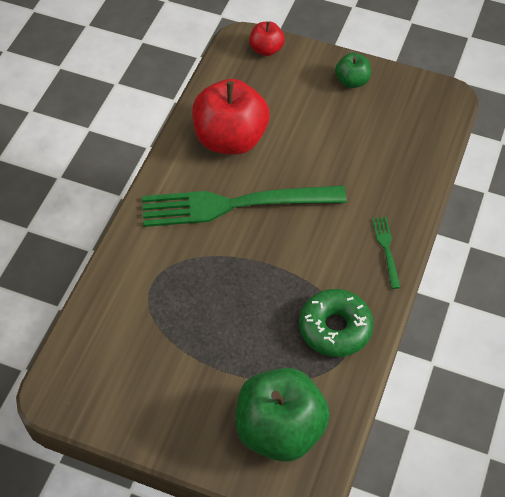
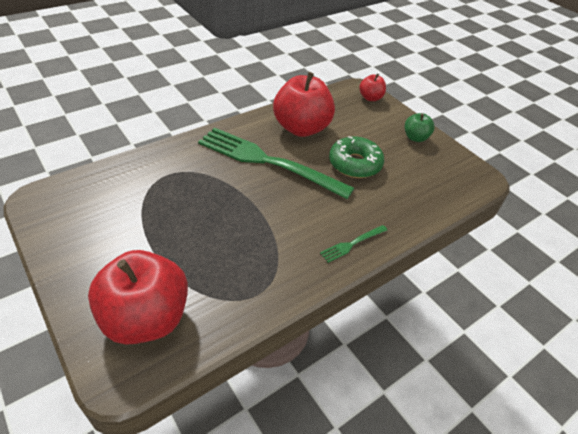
camera: 30 degrees right, 10 degrees down
green apple [235,368,330,462] -> red apple [88,250,188,345]
green donut [299,289,374,357] -> green donut moved to [329,136,384,178]
green fork [372,217,400,289] -> green fork turned 150 degrees counterclockwise [320,225,388,263]

